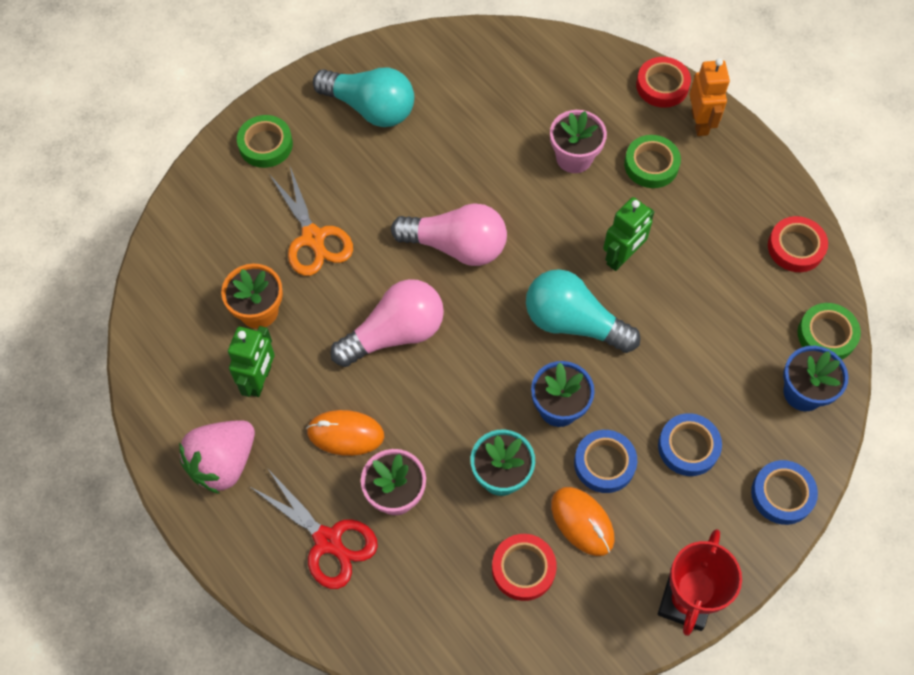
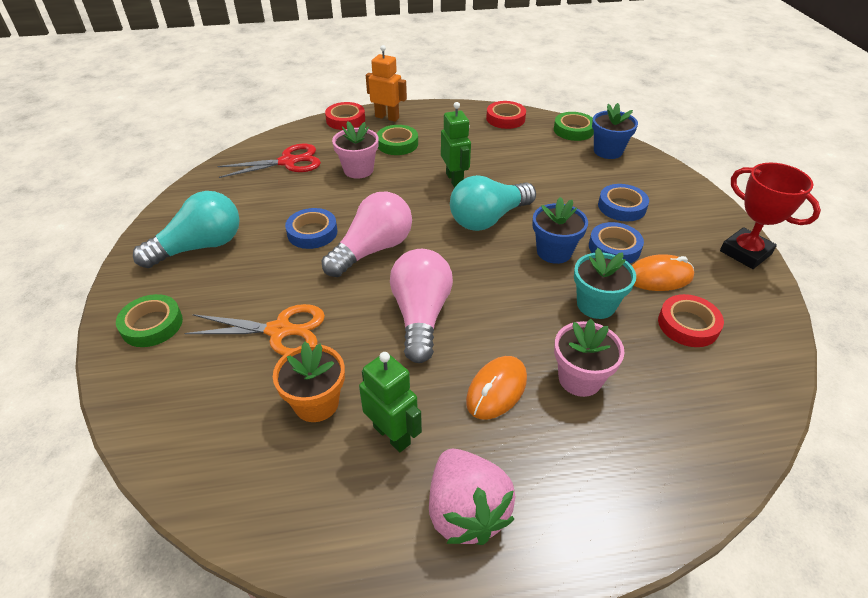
camera: 60 degrees left, 20 degrees down
red scissors [249,468,378,589] -> red scissors moved to [217,143,321,178]
blue tape [751,460,818,525] -> blue tape moved to [285,208,337,249]

